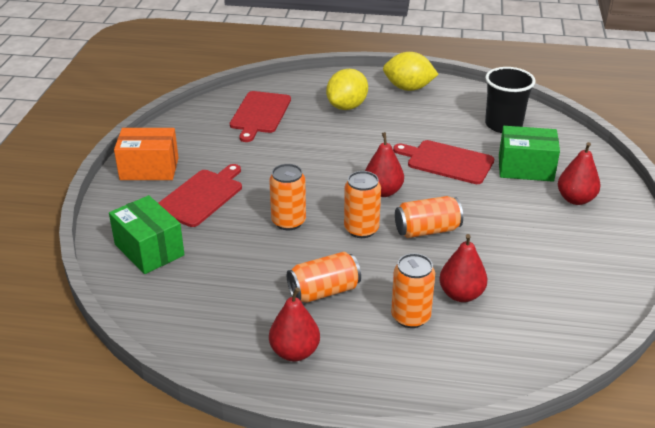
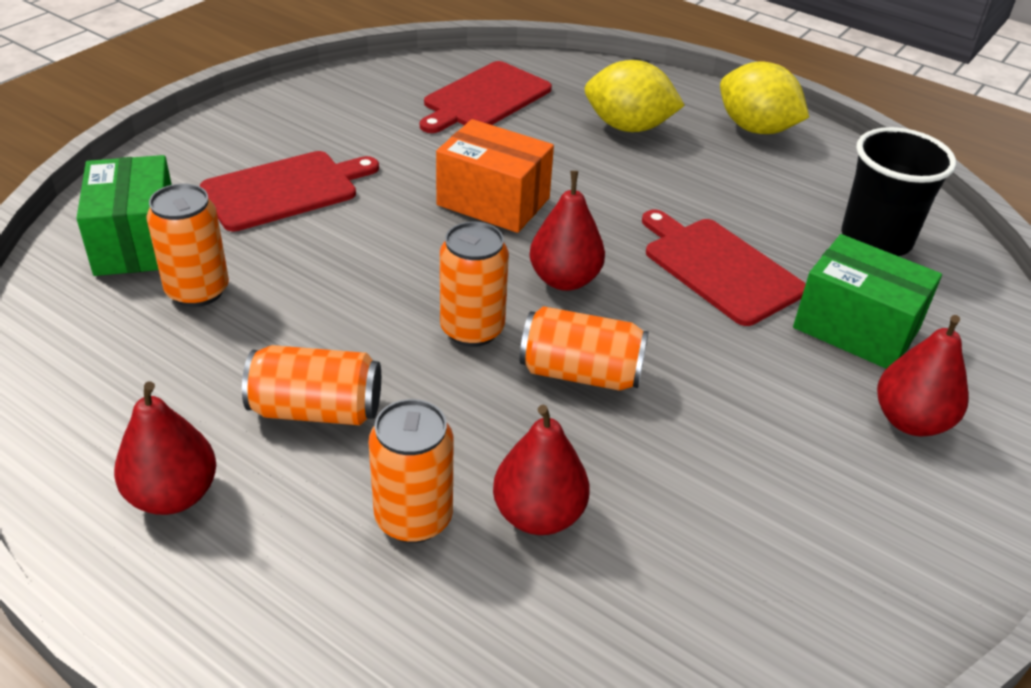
camera: 25 degrees right, 5 degrees up
orange box [114,128,179,180] -> orange box moved to [436,119,554,233]
orange can [269,164,306,230] -> orange can moved to [147,184,229,307]
yellow lemon [326,69,368,110] -> yellow lemon turned 45 degrees clockwise [585,60,685,132]

